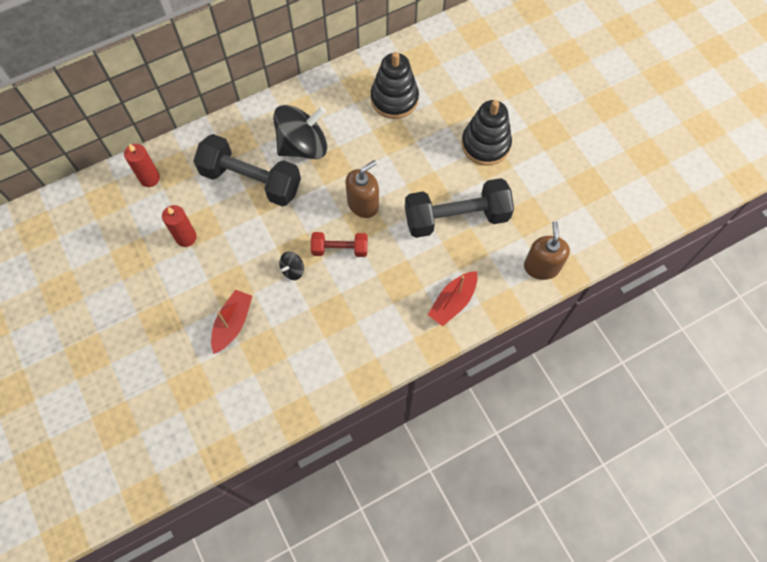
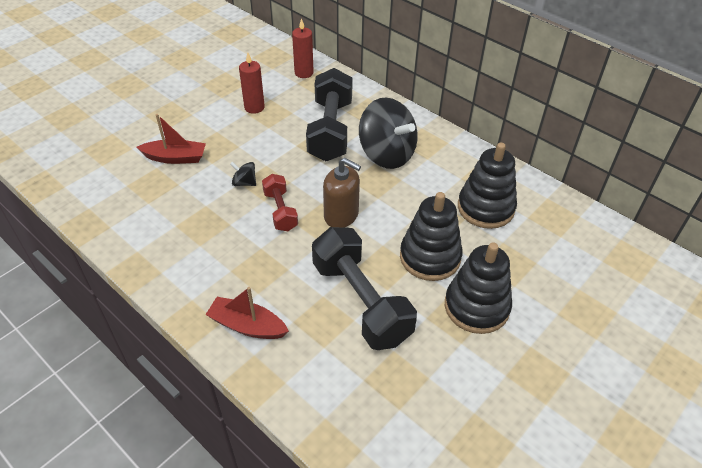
camera: 70 degrees right, 20 degrees down
brown soap dispenser [524,221,570,280] -> none
none -> black stacking toy [400,192,463,281]

